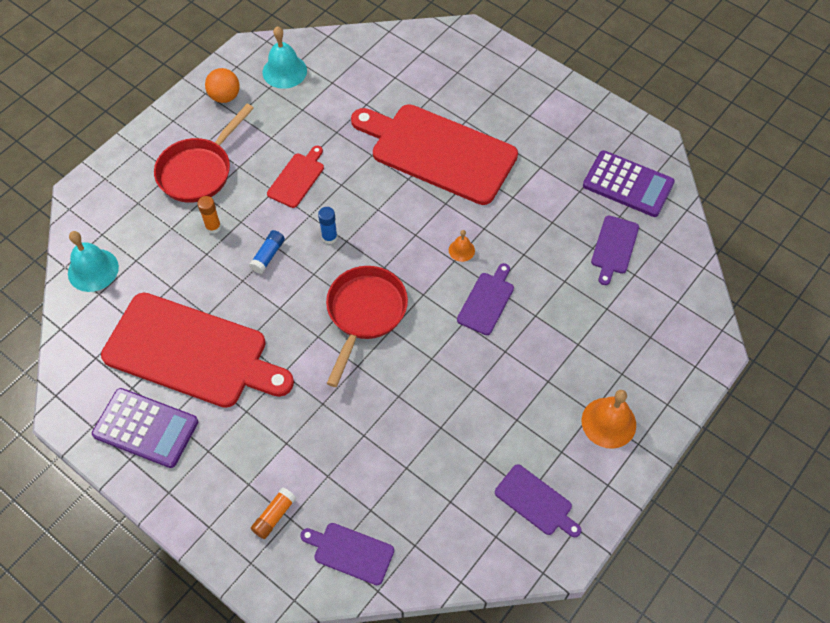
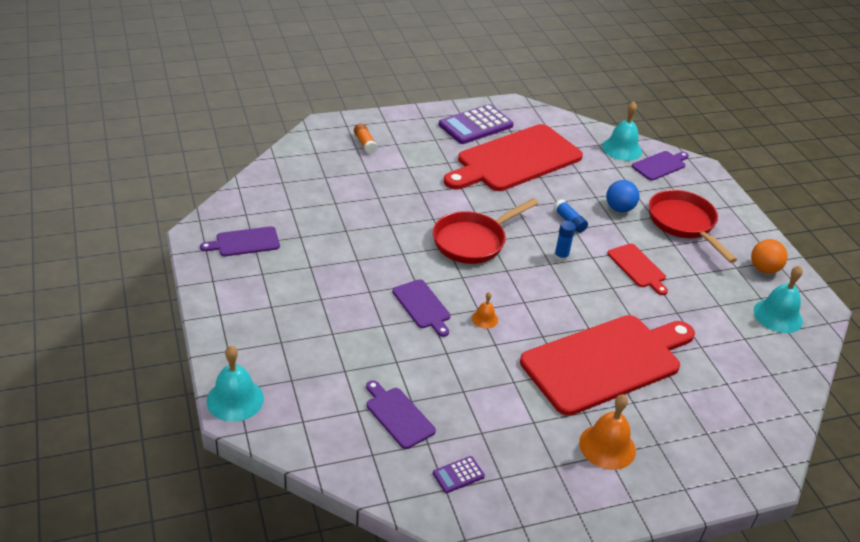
camera: 120 degrees right, 20 degrees down
orange glue stick [197,196,221,234] -> blue ball [606,180,639,212]
purple cutting board [300,523,394,585] -> purple cutting board moved to [632,151,689,181]
red pan [326,266,408,387] -> red pan turned 90 degrees clockwise [433,198,539,264]
orange bell [582,390,636,449] -> orange bell moved to [579,394,636,470]
purple calculator [583,150,675,217] -> purple calculator [433,456,485,493], size x0.46
none -> turquoise bell [207,346,264,422]

